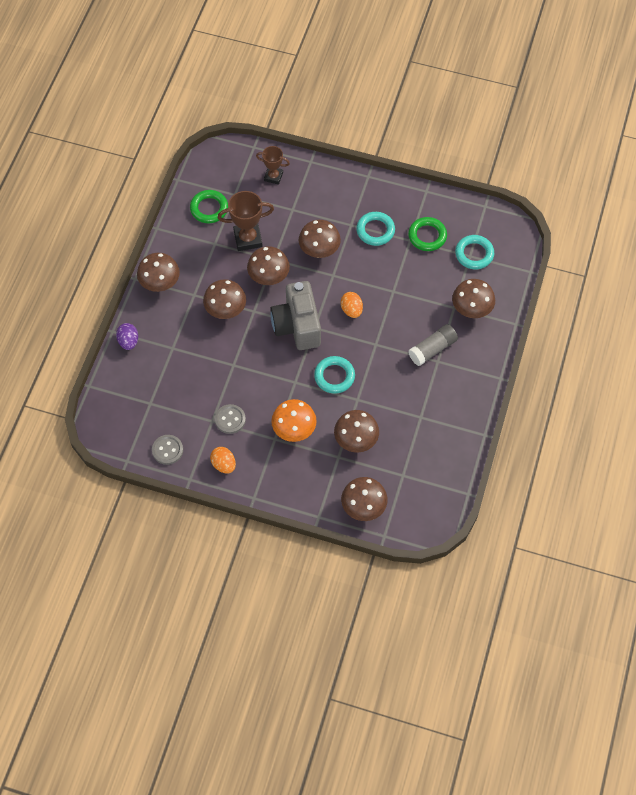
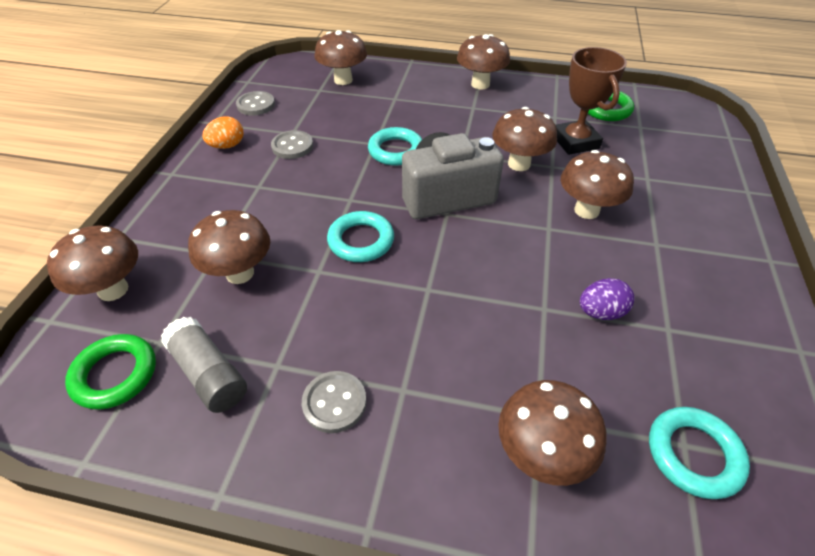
camera: 85 degrees right, 15 degrees down
purple egg [116,323,138,350] -> purple egg moved to [580,278,634,320]
brown mushroom [203,279,246,319] -> brown mushroom moved to [314,30,367,85]
brown trophy [256,146,290,185] -> none
orange mushroom [271,399,317,442] -> none
orange egg [341,292,363,318] -> none
turquoise ring [356,212,395,246] -> turquoise ring moved to [368,127,422,166]
green ring [408,217,447,251] -> green ring moved to [65,334,156,410]
grey glue stick [408,324,458,366] -> grey glue stick moved to [161,317,247,413]
none -> grey button [302,371,367,433]

